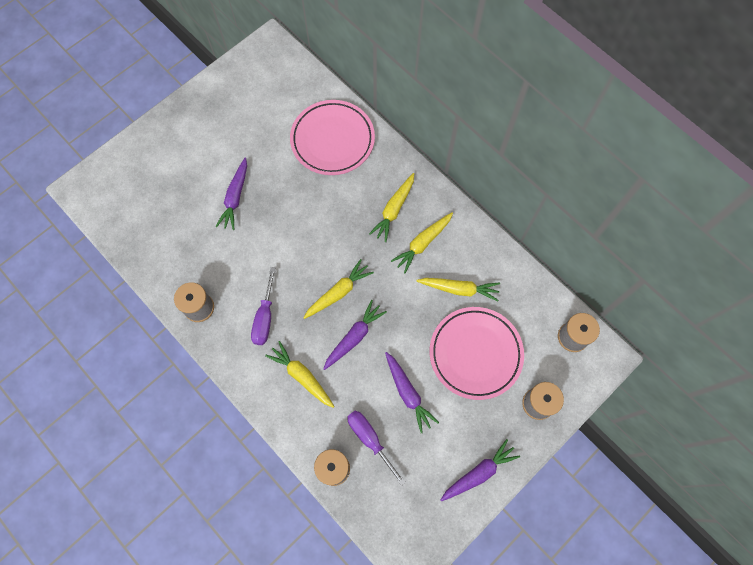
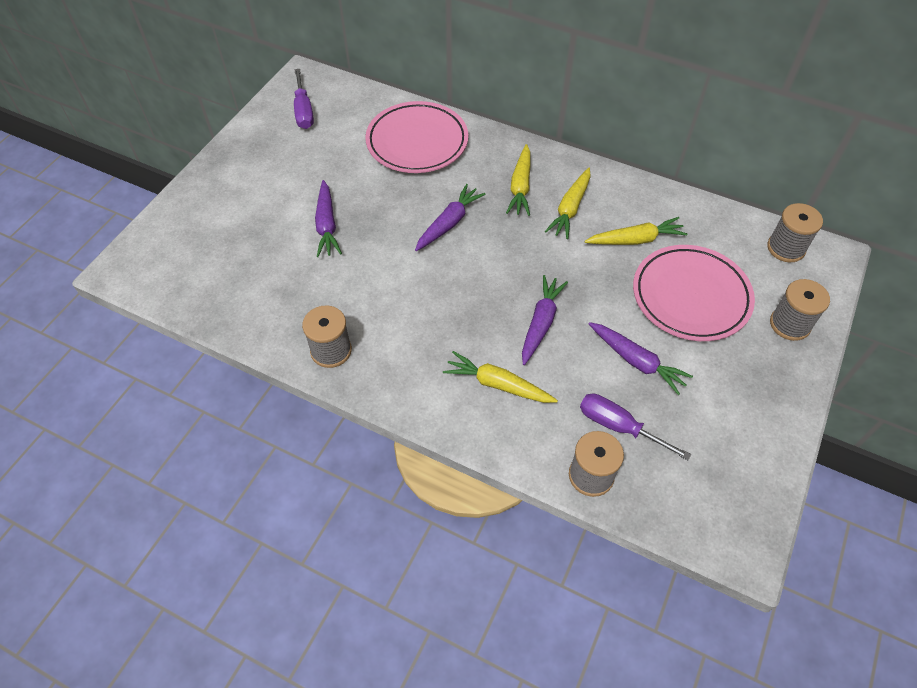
camera: 20 degrees left, 15 degrees down
purple screwdriver [251,267,276,345] -> purple screwdriver moved to [294,69,314,129]
yellow carrot [303,259,374,319] -> none
purple carrot [441,439,520,502] -> purple carrot moved to [415,184,485,251]

